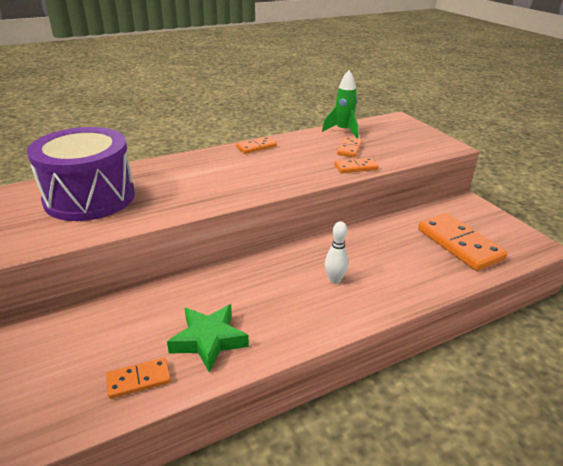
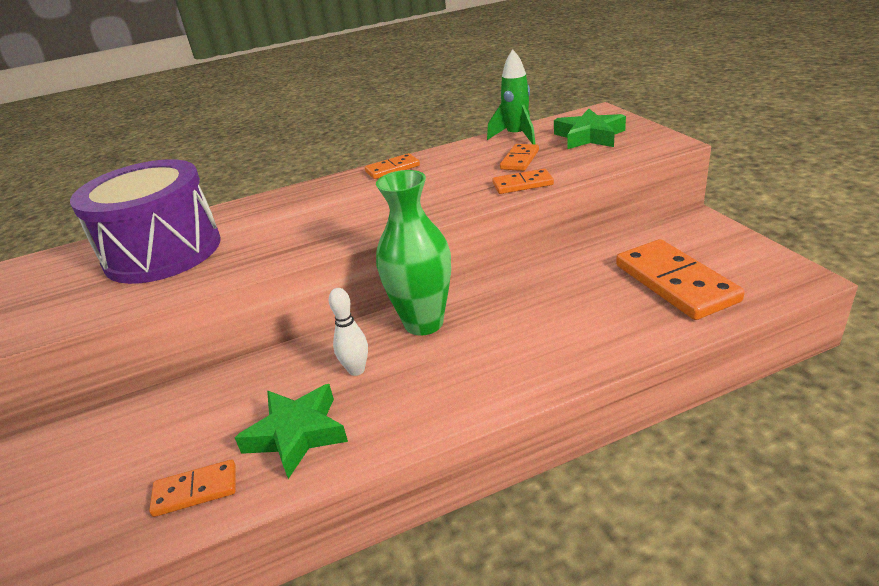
camera: 10 degrees right, 0 degrees up
white bowling pin [325,221,349,284] -> white bowling pin moved to [329,288,368,376]
none -> green vase [376,170,451,336]
none -> green star [554,109,626,149]

